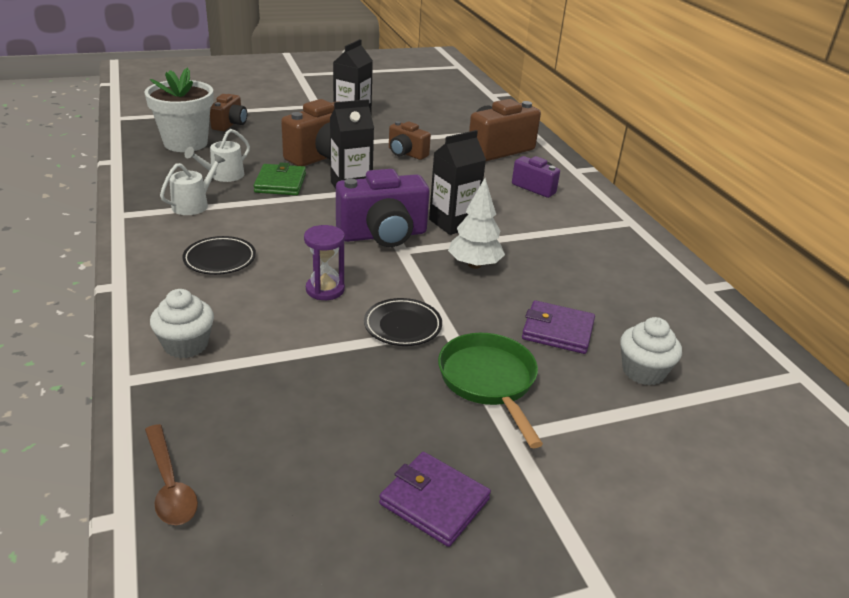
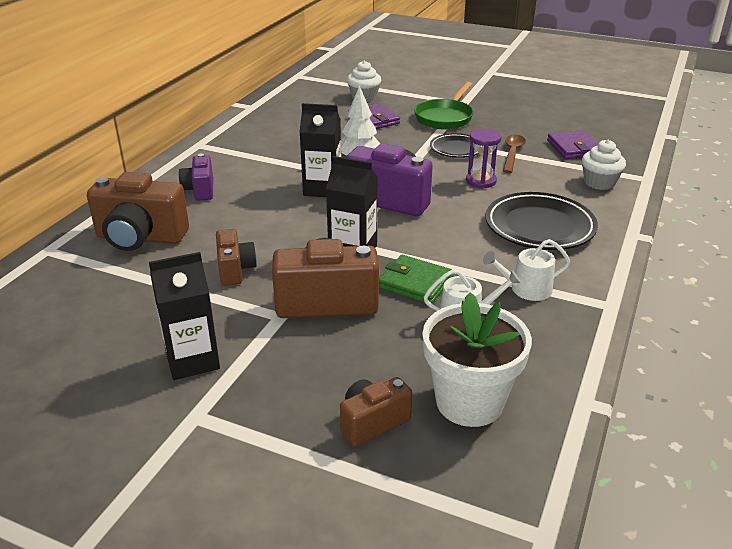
camera: 135 degrees left, 0 degrees up
brown spoon [145,424,198,525] -> brown spoon moved to [503,135,526,173]
black plate [182,236,256,275] -> black plate [485,192,598,250], size x1.70
green wallet [253,162,306,195] -> green wallet turned 75 degrees clockwise [379,255,453,304]
purple wallet [379,452,491,547] -> purple wallet moved to [547,130,598,159]

